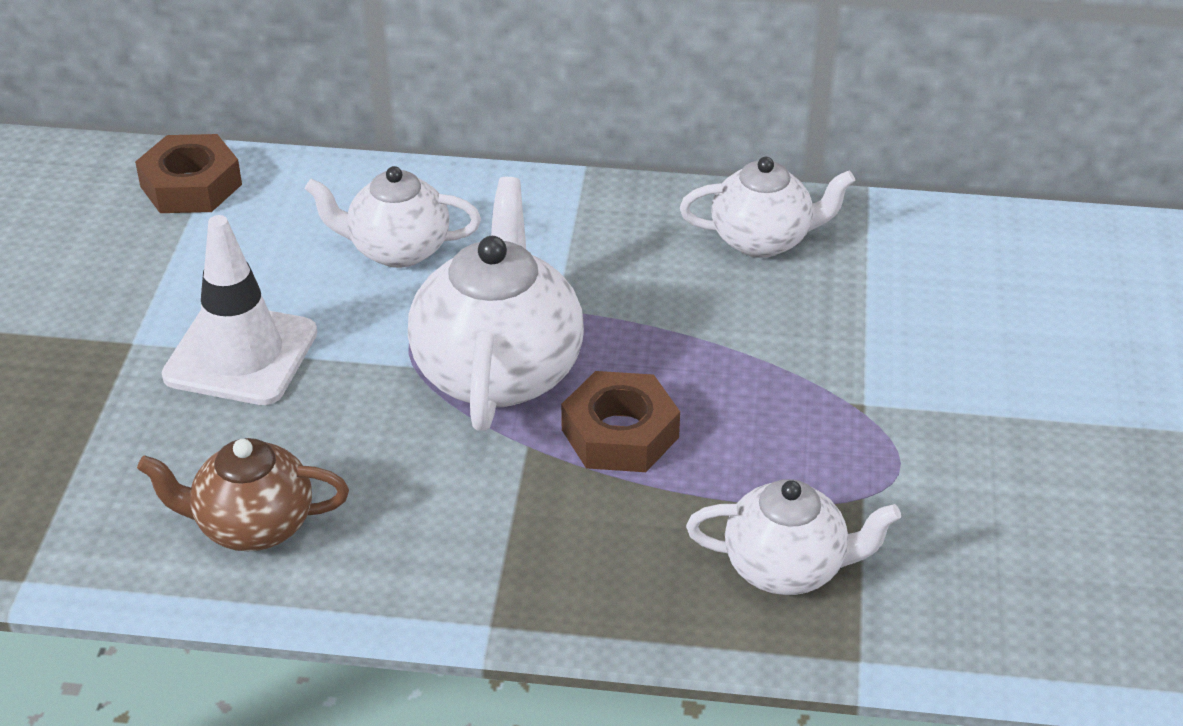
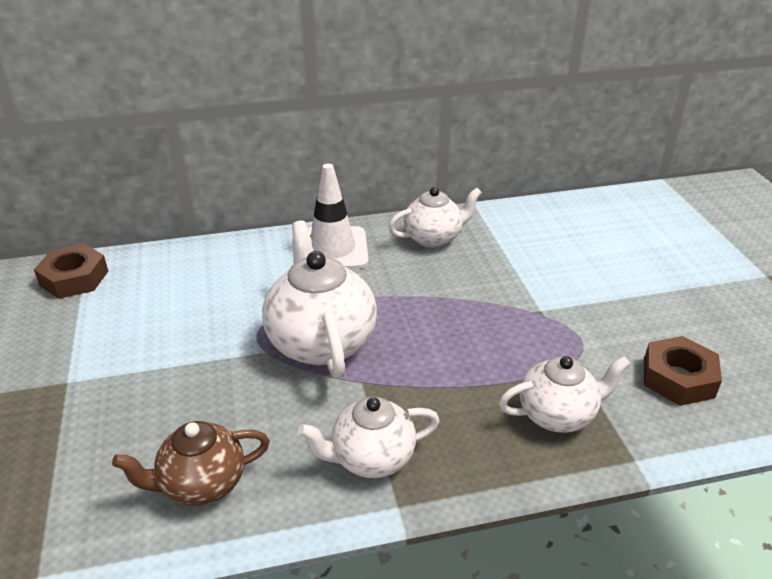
camera: 20 degrees left, 5 degrees down
white traffic cone [162,215,317,405] -> white traffic cone moved to [308,163,369,269]
white teapot [305,166,481,268] -> white teapot moved to [298,397,440,478]
brown nut [561,371,680,472] -> brown nut moved to [644,336,722,406]

